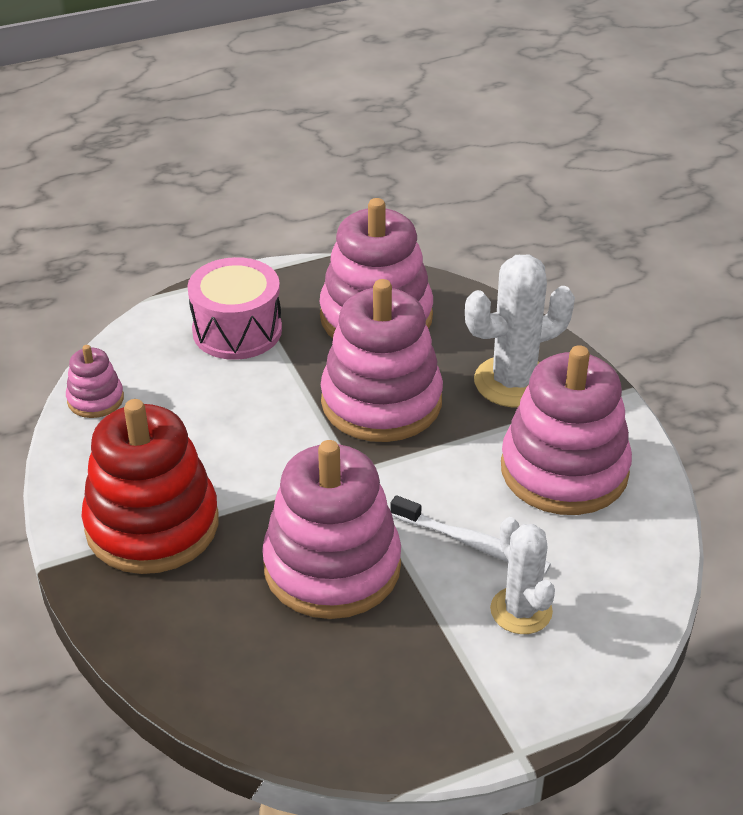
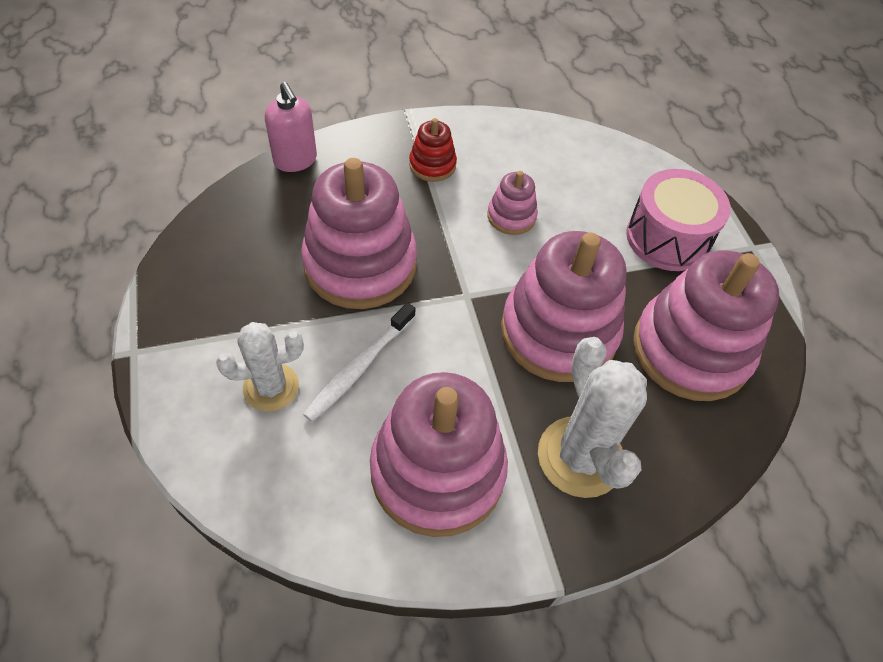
camera: 95 degrees right, 15 degrees up
pink stacking toy [66,345,124,418] -> pink stacking toy moved to [488,171,538,235]
red stacking toy [81,399,219,574] -> red stacking toy [409,118,457,182], size x0.47
none -> pink soap dispenser [265,82,317,172]

